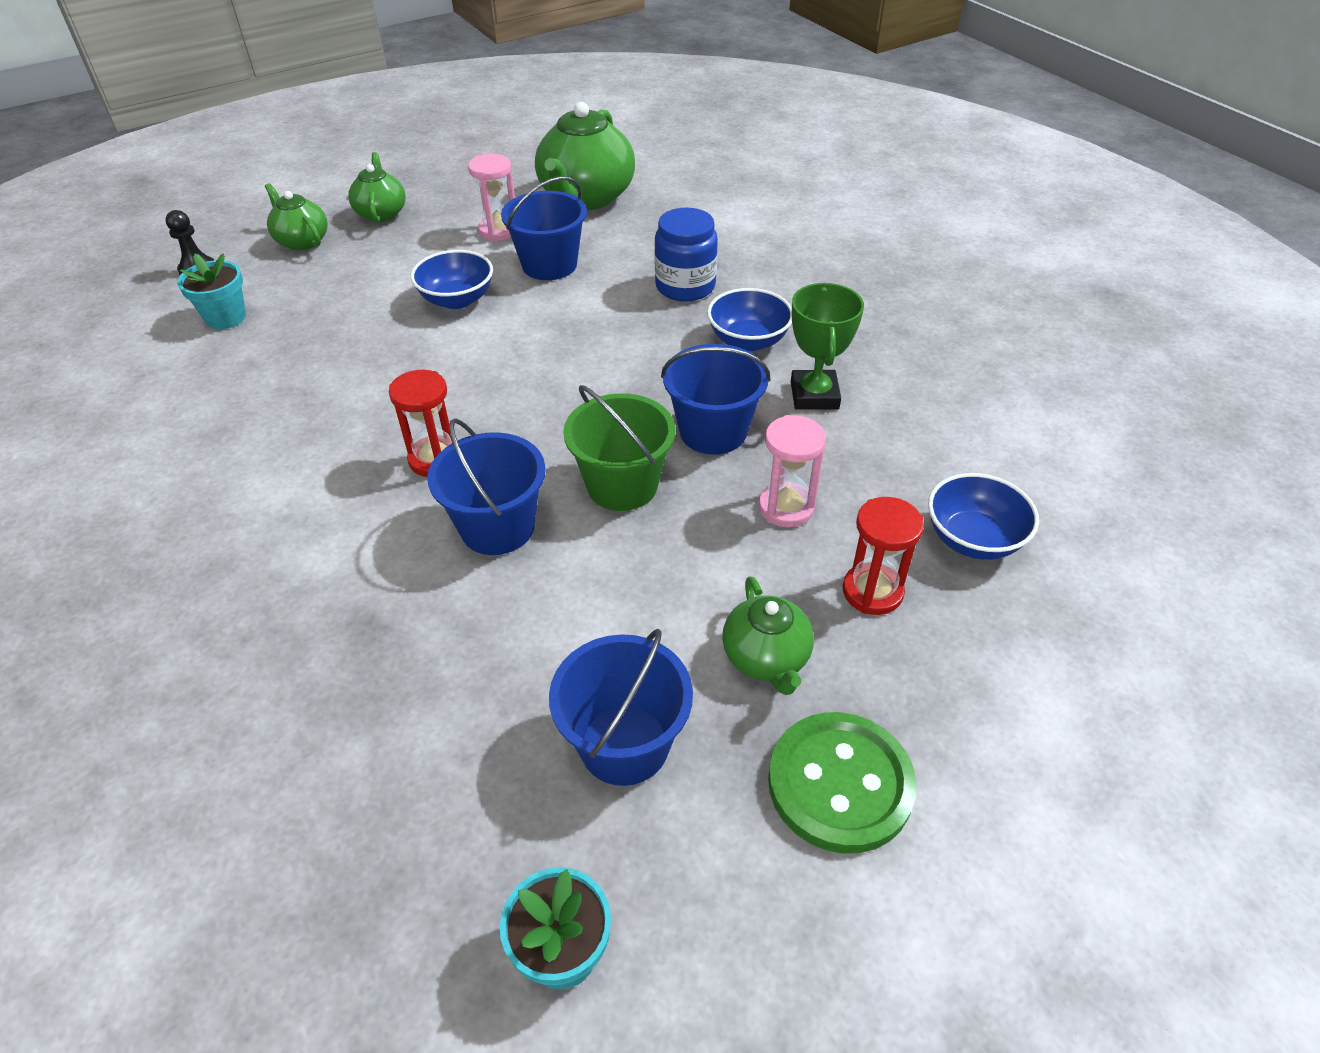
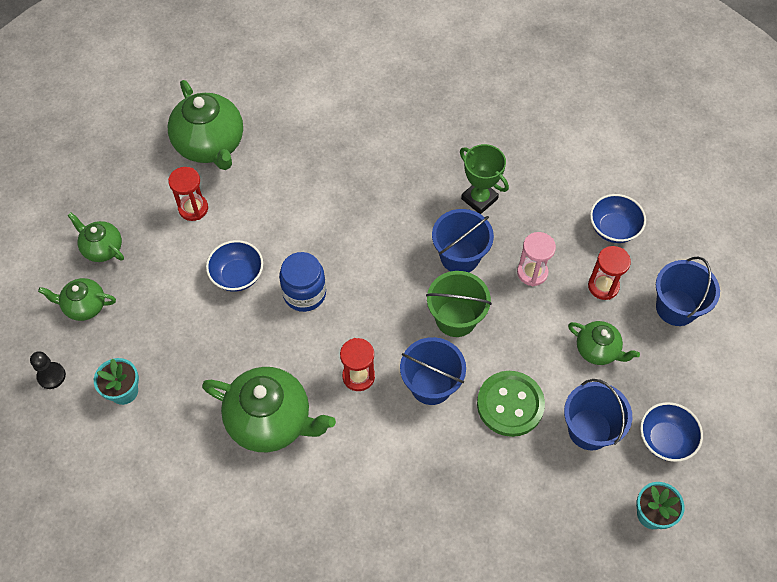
camera: 45 degrees left, 15 degrees up
pink hourglass [468,154,515,241] -> red hourglass [168,167,208,221]
blue bucket [501,176,587,280] -> blue bucket moved to [656,256,720,326]
blue jar [654,208,718,302] -> blue jar moved to [279,252,326,312]
blue bowl [707,288,792,351] -> blue bowl moved to [640,402,703,462]
green button [768,712,917,854] -> green button moved to [477,371,545,437]
none -> green teapot [202,367,336,452]

